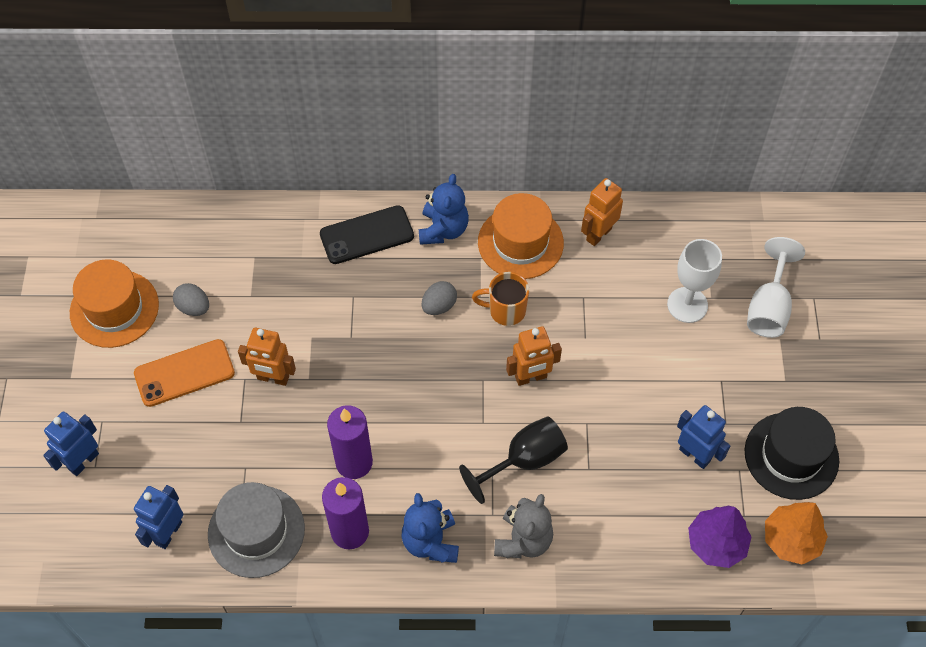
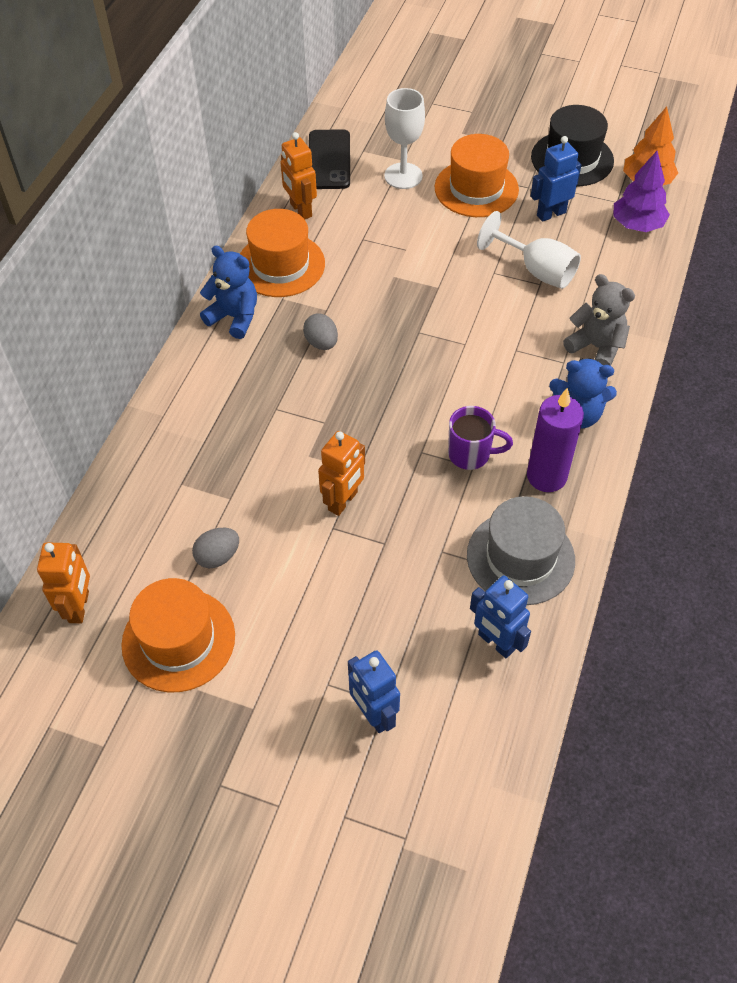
camera: 70 degrees left, 5 degrees down
orange phone [134,339,235,407] -> none
black phone [320,205,414,264] -> black phone moved to [309,129,350,189]
purple candle [327,405,373,479] -> purple mug [448,406,513,470]
black goblet [459,417,568,504] -> none
orange mug [472,272,529,326] -> none
orange robot [506,326,562,386] -> orange robot moved to [37,542,90,623]
white goblet [747,237,805,338] -> white goblet moved to [477,211,581,289]
none -> orange hat [435,134,519,217]

